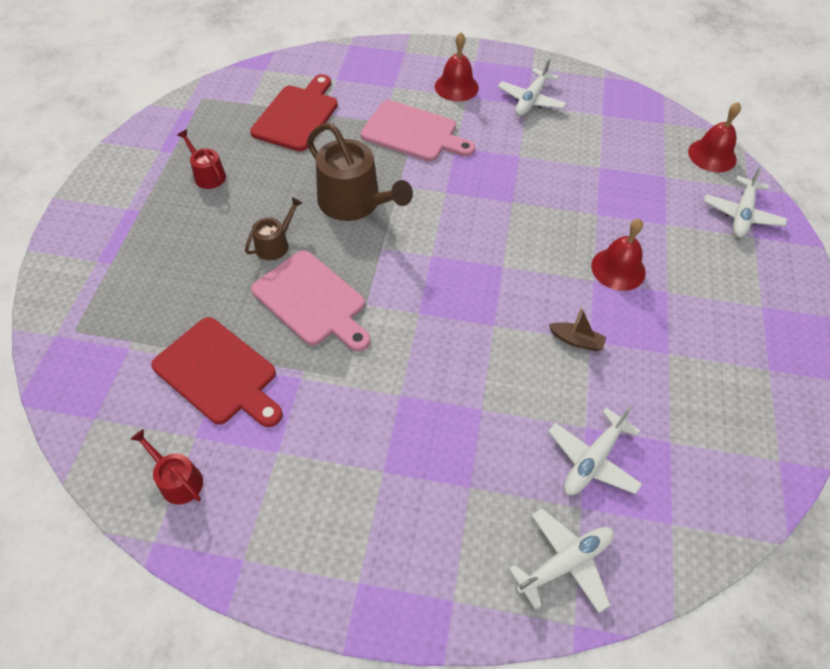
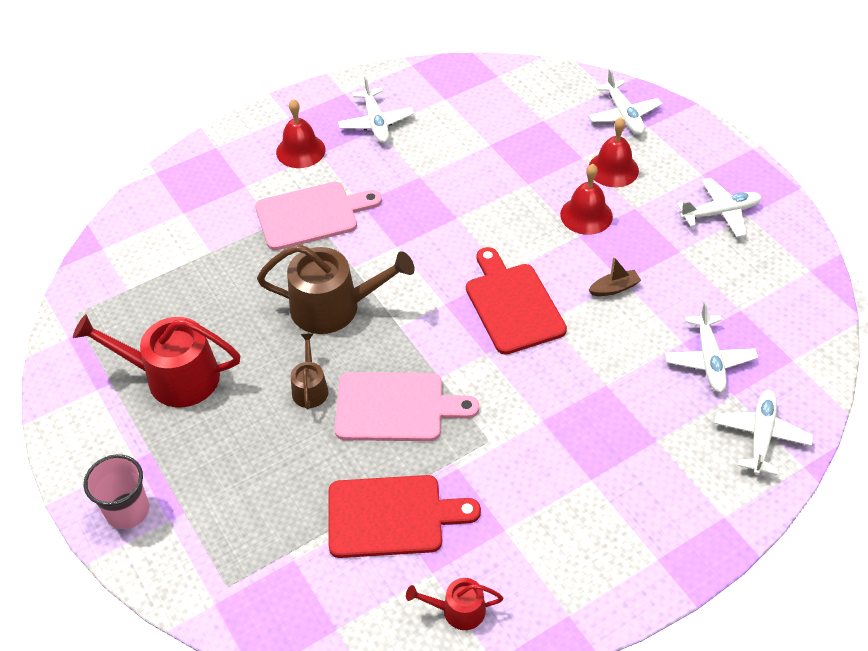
camera: 40 degrees left, 5 degrees down
red watering can [177,130,226,189] -> red watering can [73,315,240,407], size x1.96
red cutting board [250,74,338,151] -> red cutting board moved to [466,247,567,355]
red bell [688,102,741,172] -> red bell moved to [589,117,639,187]
none -> pink cup [84,454,149,529]
none -> white plane [677,178,762,237]

